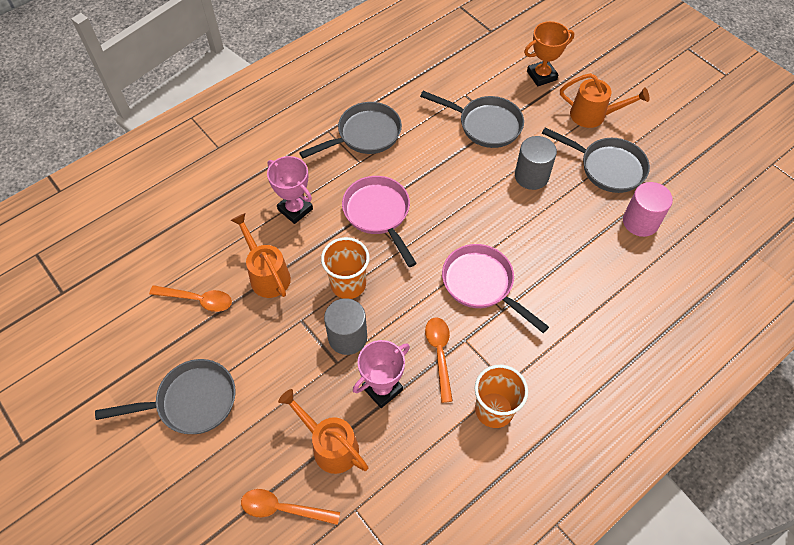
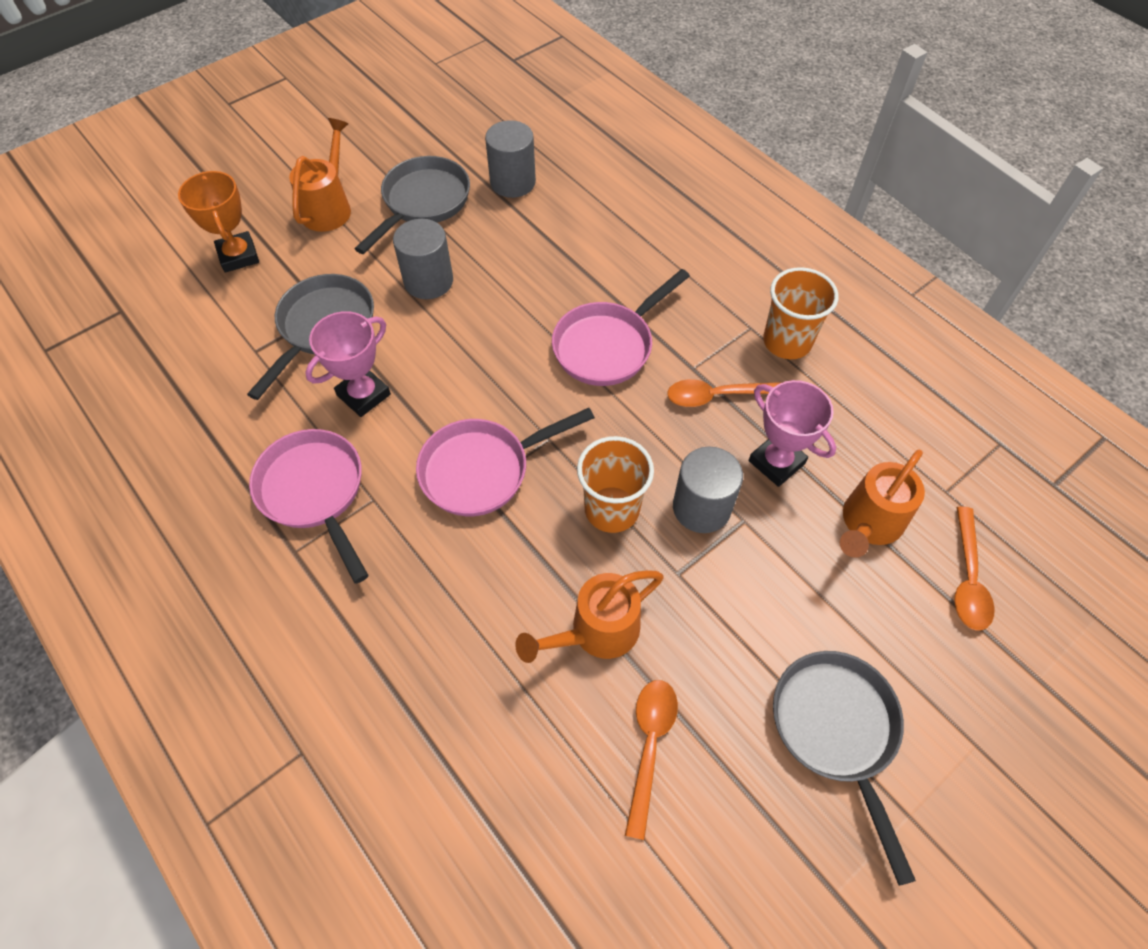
camera: 90 degrees left, 0 degrees up
pink trophy [267,156,313,224] -> pink trophy moved to [305,311,391,417]
grey pan [299,102,402,158] -> pink pan [249,429,369,584]
pink cylinder [623,182,673,237] -> grey cylinder [485,120,536,198]

